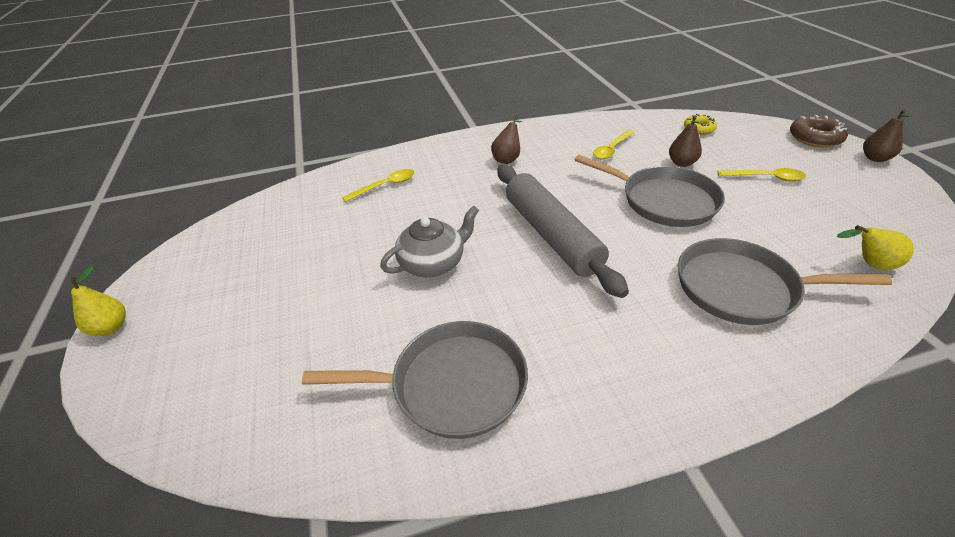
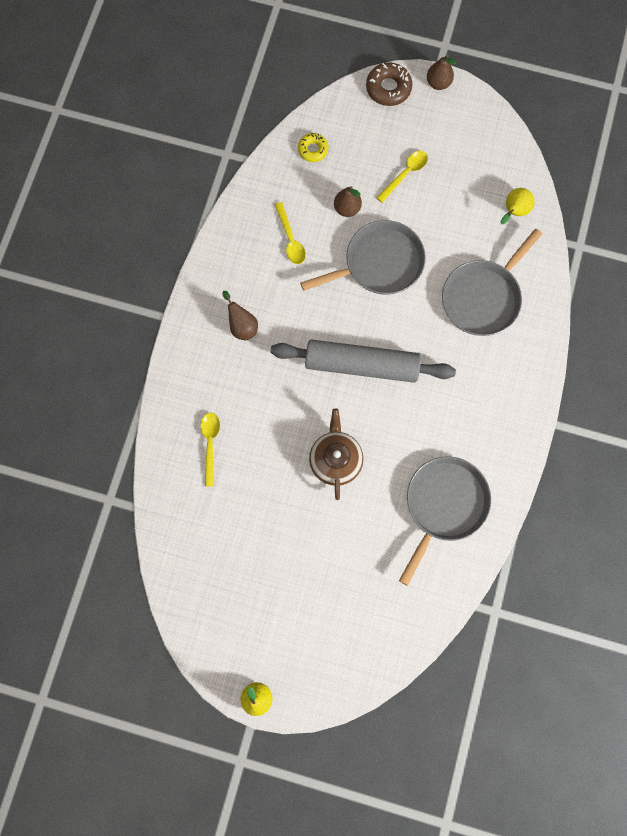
camera: 60 degrees left, 35 degrees up
grey teapot [380,206,479,277] -> brown teapot [309,409,363,500]

